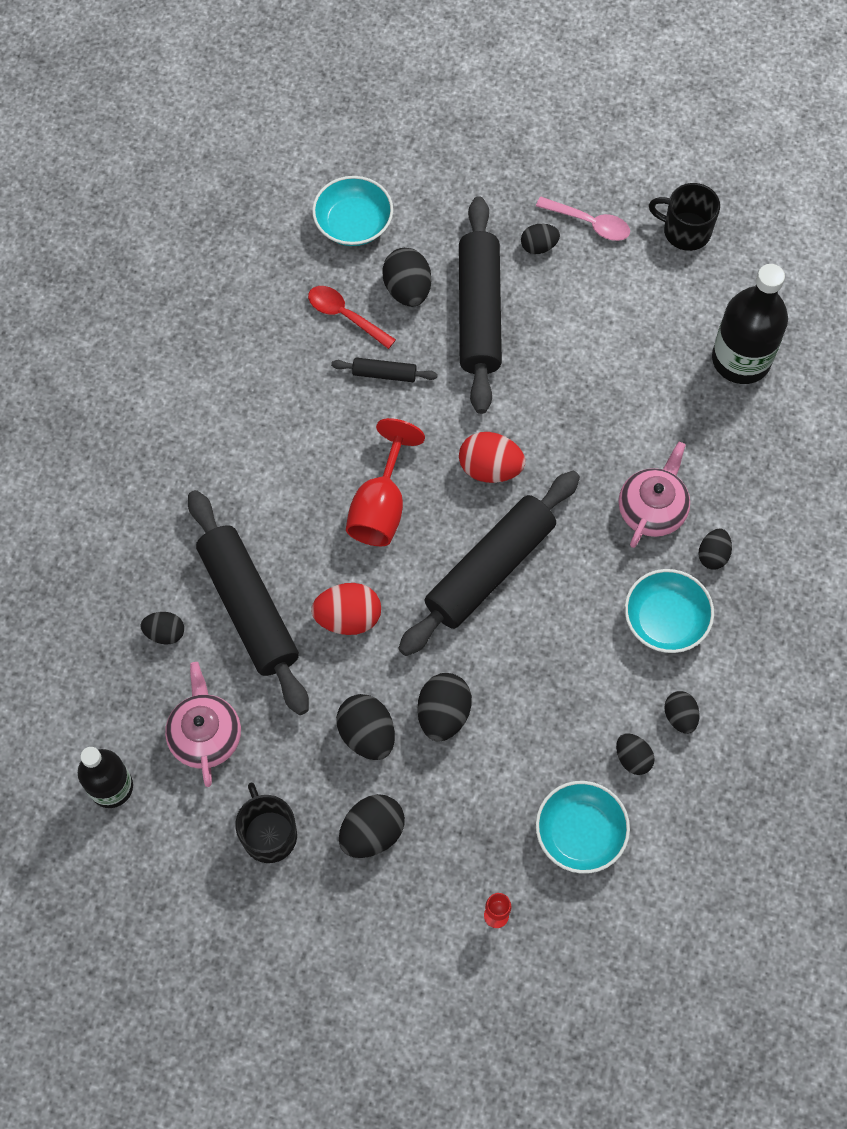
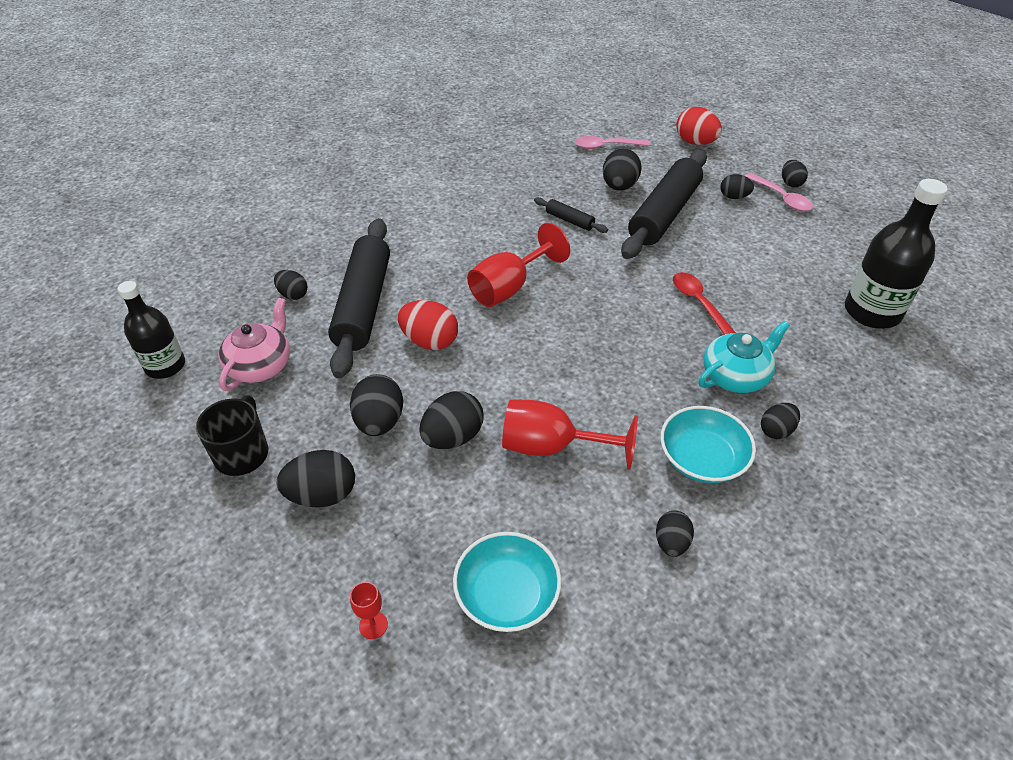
camera: 30 degrees right, 20 degrees down
red spoon [308,286,396,349] -> red spoon moved to [673,272,736,335]
turquoise bowl [312,176,393,246] -> pink spoon [575,136,650,149]
black rolling pin [398,471,580,656] -> none
red egg [459,432,525,483] -> red egg moved to [676,107,722,145]
black egg [616,733,655,775] -> black egg moved to [782,160,808,188]
pink teapot [619,442,690,548] -> turquoise teapot [699,321,790,393]
black mug [649,183,720,251] -> none
none -> red goblet [502,399,638,470]

